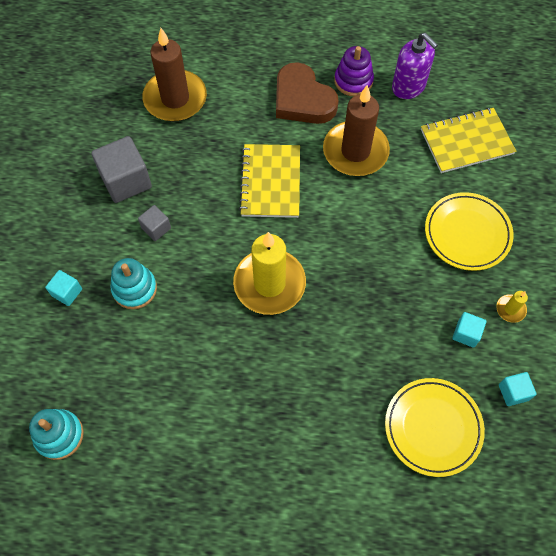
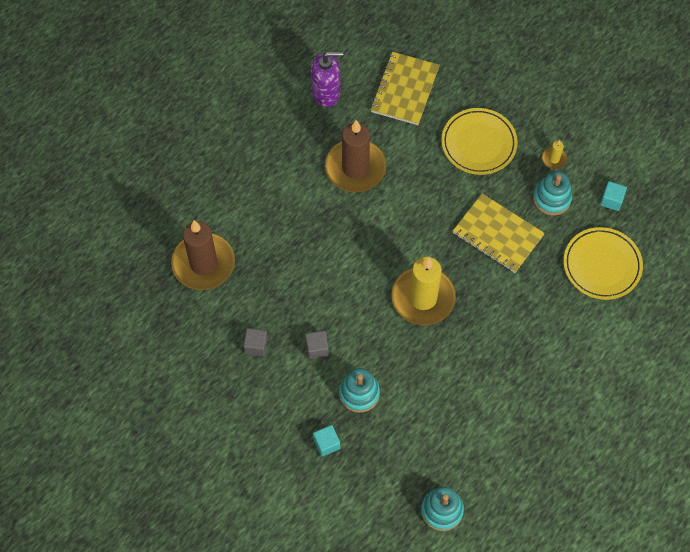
camera: 55 degrees left, 0 degrees up
grey cube [91,136,152,203] -> grey cube [243,328,268,356], size x0.52
yellow notebook [239,144,300,218] -> yellow notebook moved to [453,194,545,273]
brown heart [276,62,339,124] -> none
purple stacking toy [334,46,374,96] -> none
turquoise cube [452,312,486,348] -> turquoise stacking toy [533,171,572,215]

